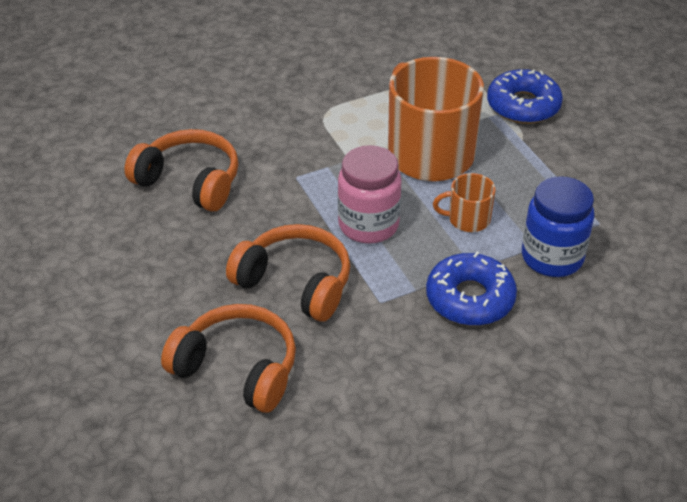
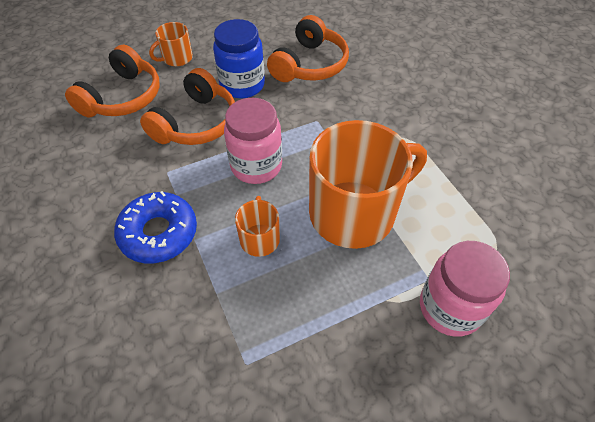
camera: 90 degrees right, 10 degrees up
blue donut [487,69,563,124] -> pink jar [420,241,510,337]
blue jar [522,176,594,277] -> blue jar moved to [213,19,265,98]
none -> orange mug [149,22,193,66]

